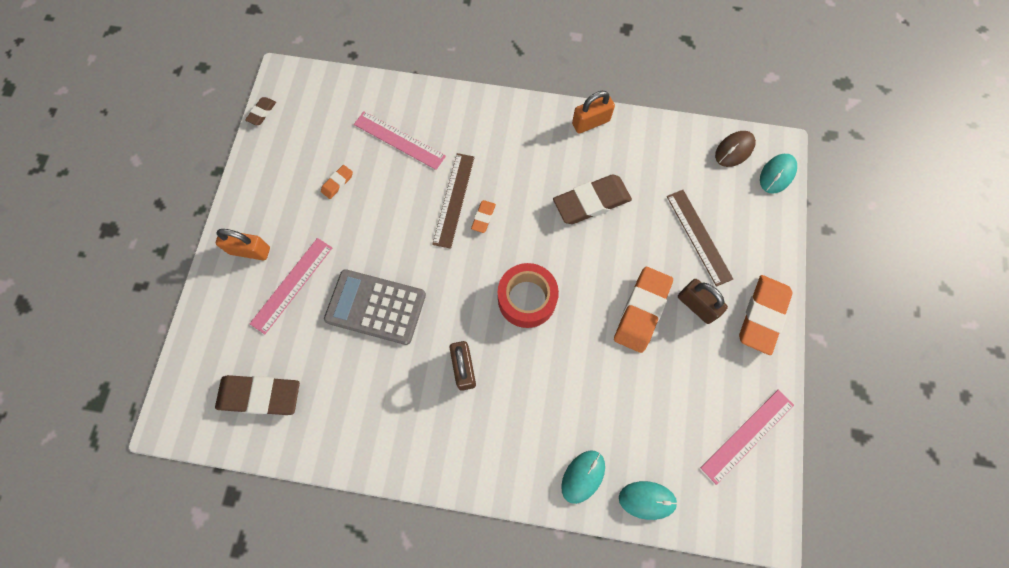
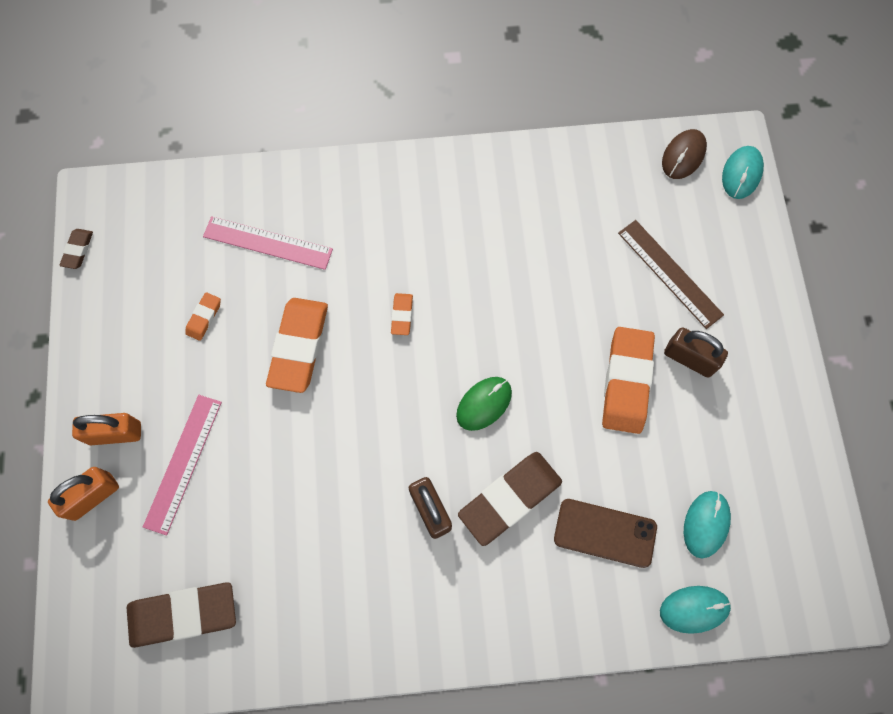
camera: 15 degrees left, 0 degrees up
grey calculator [324,269,426,345] -> none
brown ruler [432,153,475,249] -> none
red tape [498,263,559,328] -> green mouse [456,377,512,431]
brown eraser [553,174,632,224] -> brown eraser moved to [458,452,562,546]
turquoise mouse [561,451,605,504] -> turquoise mouse moved to [684,491,731,558]
orange padlock [572,91,615,134] -> orange padlock moved to [48,467,119,521]
pink ruler [701,389,794,485] -> none
orange eraser [739,275,792,355] -> orange eraser moved to [266,298,328,393]
none -> brown phone [554,499,657,568]

